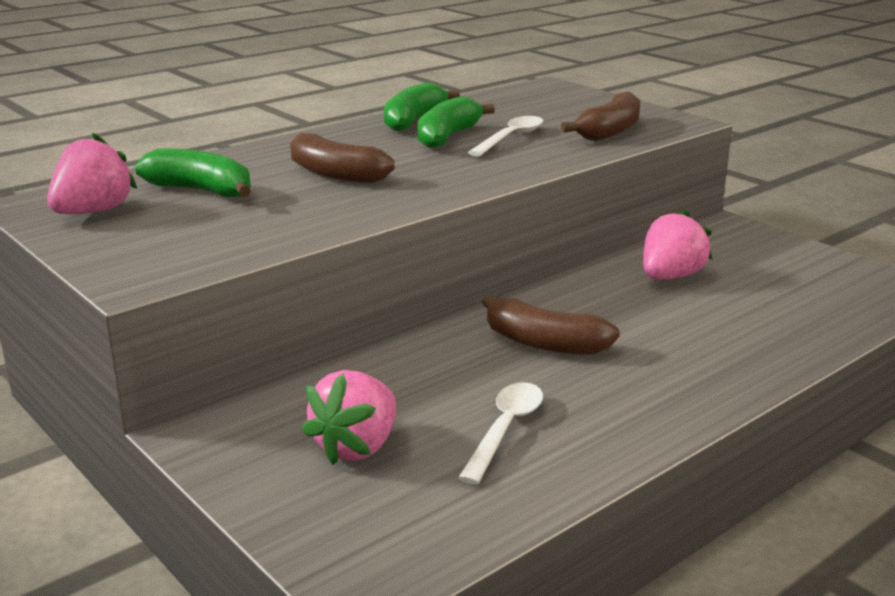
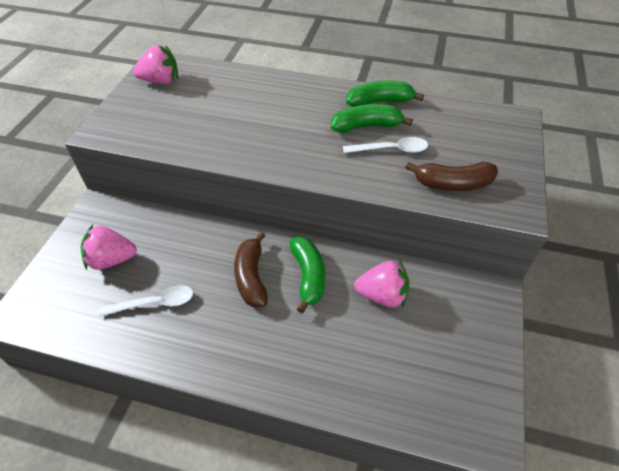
camera: 55 degrees right, 25 degrees up
green banana [135,149,251,197] -> green banana moved to [289,236,325,313]
brown banana [290,133,395,184] -> none

